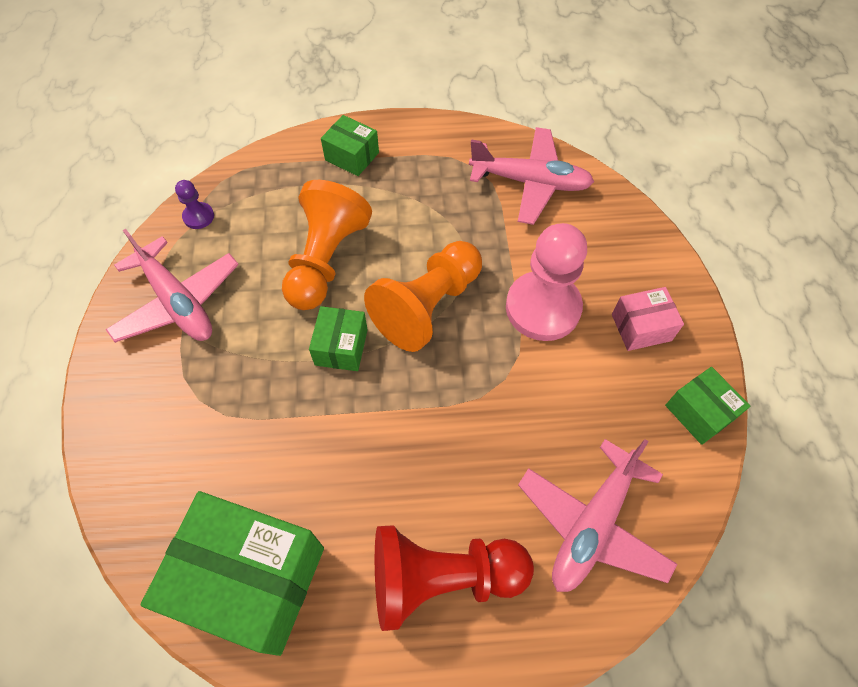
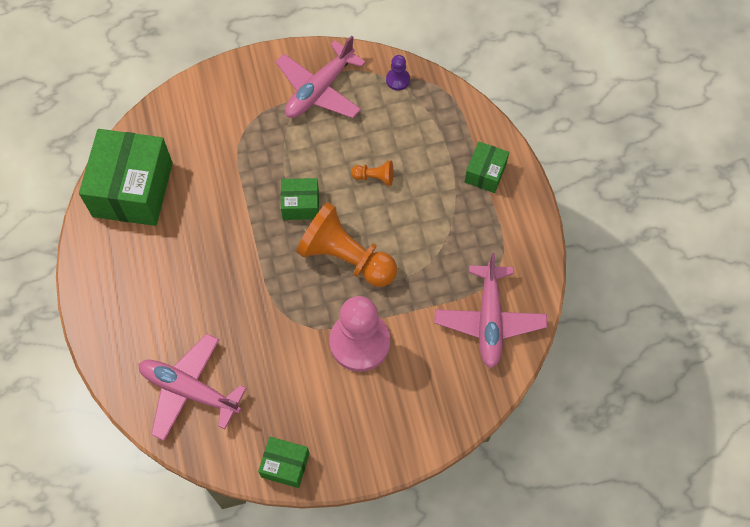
camera: 80 degrees right, 5 degrees up
orange pawn [282,180,372,310] -> orange pawn [351,160,393,186], size x0.44
red pawn [375,525,534,631] -> none
pink box [612,287,684,351] -> none
green box [665,367,751,445] -> green box turned 60 degrees clockwise [258,437,309,488]

